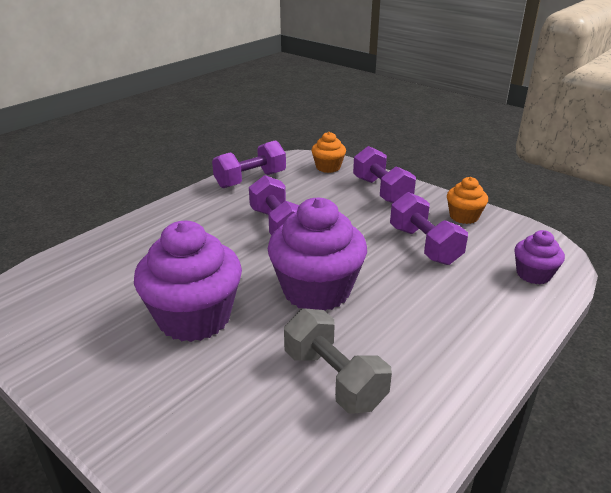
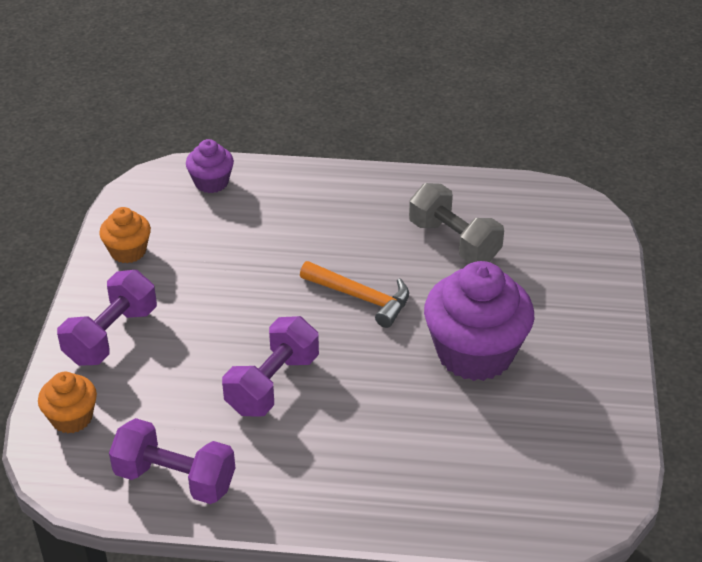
camera: 125 degrees left, 10 degrees up
purple cupcake [268,197,367,311] -> orange hammer [300,261,409,328]
grey dumbbell [284,308,392,413] -> grey dumbbell turned 60 degrees counterclockwise [409,183,504,263]
purple dumbbell [390,192,468,265] -> none

